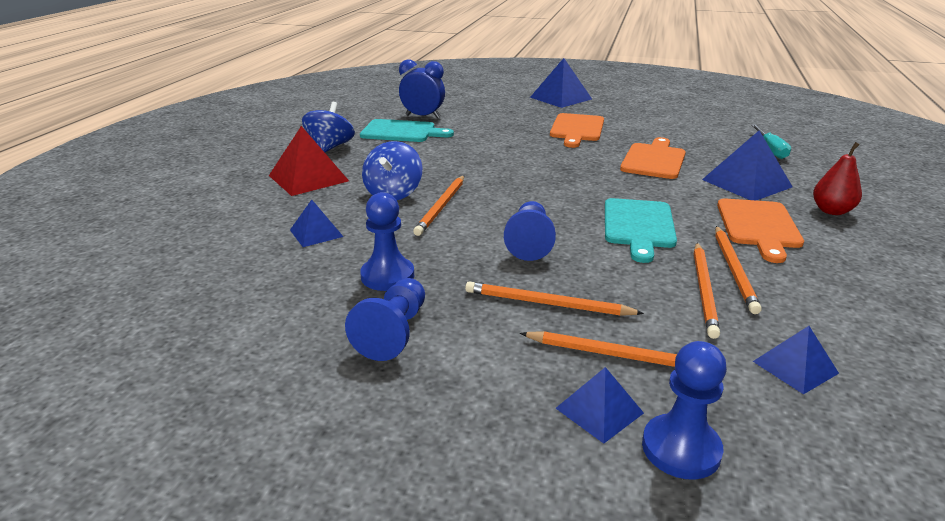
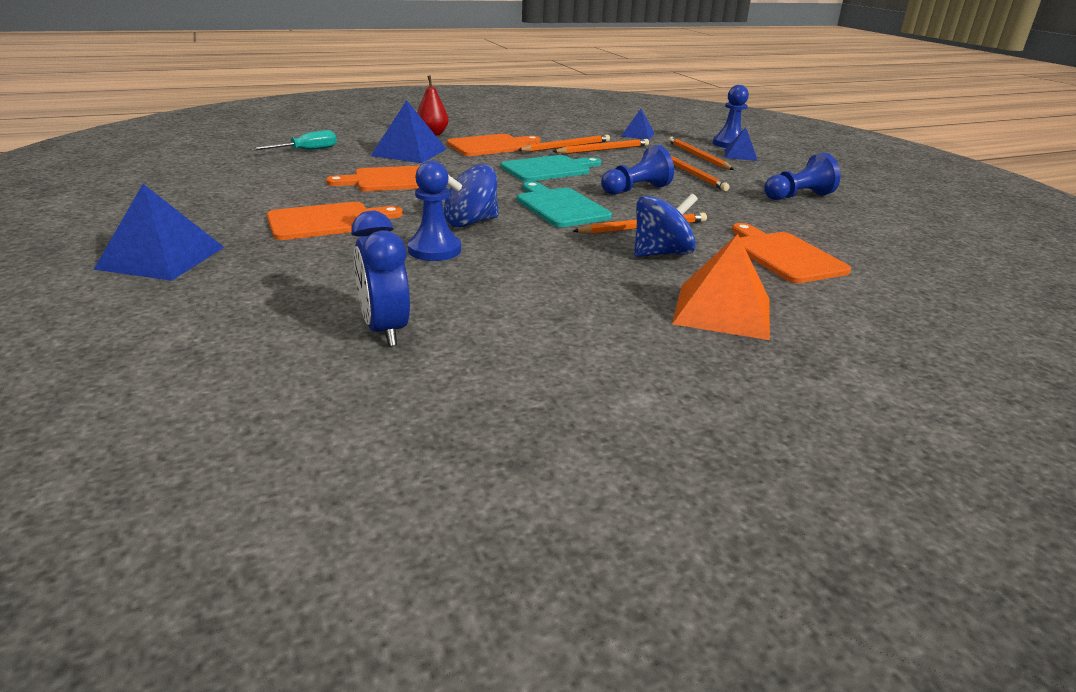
camera: 130 degrees left, 0 degrees up
red pyramid [269,126,349,196] -> orange pyramid [672,234,770,340]
blue pyramid [290,200,343,247] -> orange cutting board [732,223,851,283]
blue spinning top [302,102,355,152] -> blue spinning top moved to [444,164,499,228]
turquoise cutting board [360,119,454,142] -> turquoise cutting board moved to [517,181,612,227]
blue pawn [360,192,414,291] -> blue pawn moved to [408,161,461,261]

